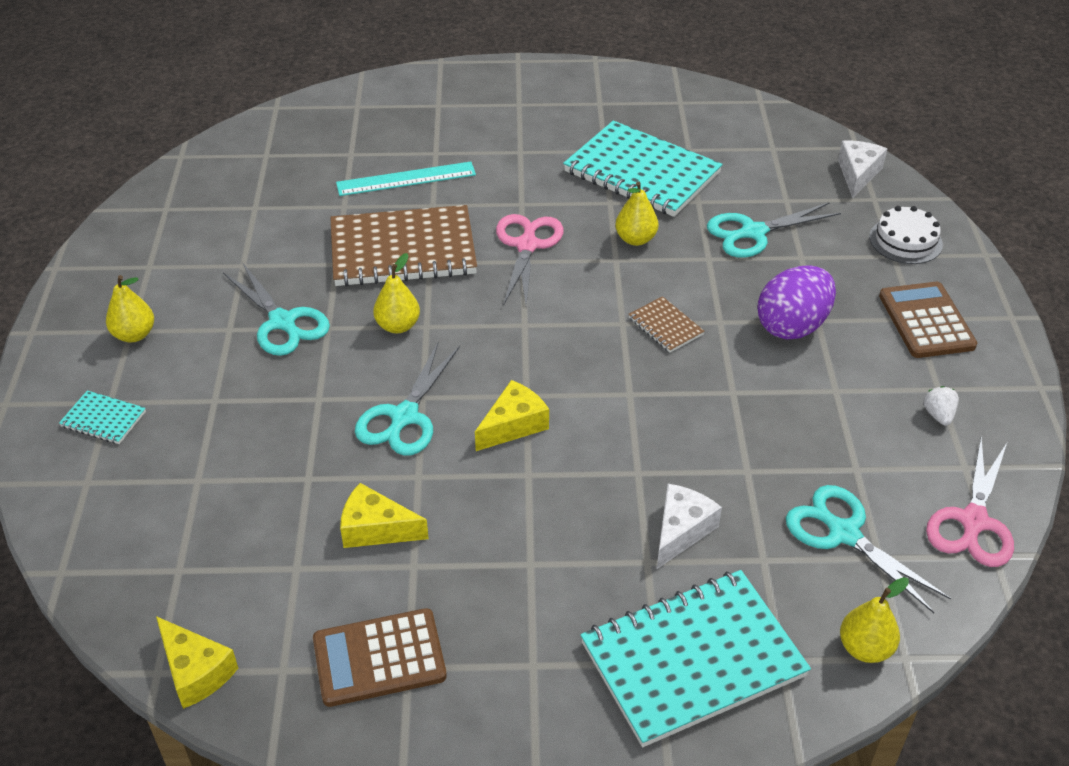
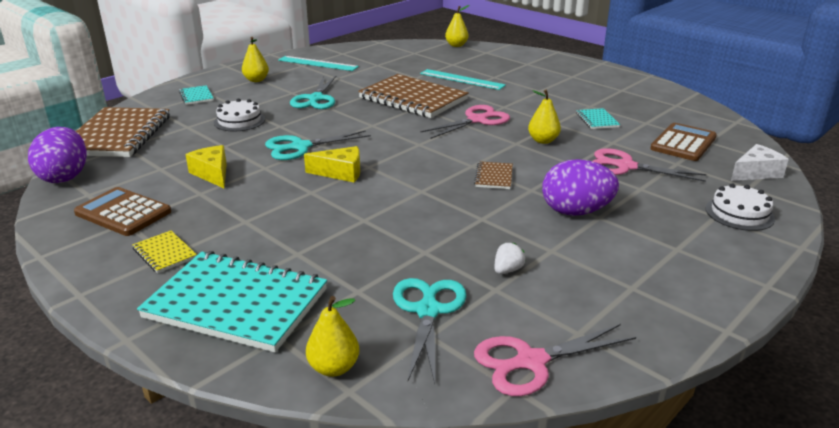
camera: 45 degrees right, 15 degrees down
yellow cheese [156,616,238,709] -> purple egg [28,127,87,183]
yellow pear [373,253,420,333] -> yellow pear moved to [445,5,470,47]
turquoise notebook [563,121,723,217] -> turquoise notebook [576,108,620,129], size x0.43
white cheese [657,484,722,569] -> none
turquoise scissors [707,202,841,258] -> pink scissors [592,148,707,182]
brown calculator [879,282,977,358] -> brown calculator moved to [650,123,717,161]
white strawberry [923,386,959,426] -> white strawberry moved to [494,243,525,274]
none -> brown notebook [76,107,170,157]
none -> yellow notebook [132,231,197,273]
none -> white cake [214,99,265,131]
none -> turquoise ruler [278,56,359,71]

